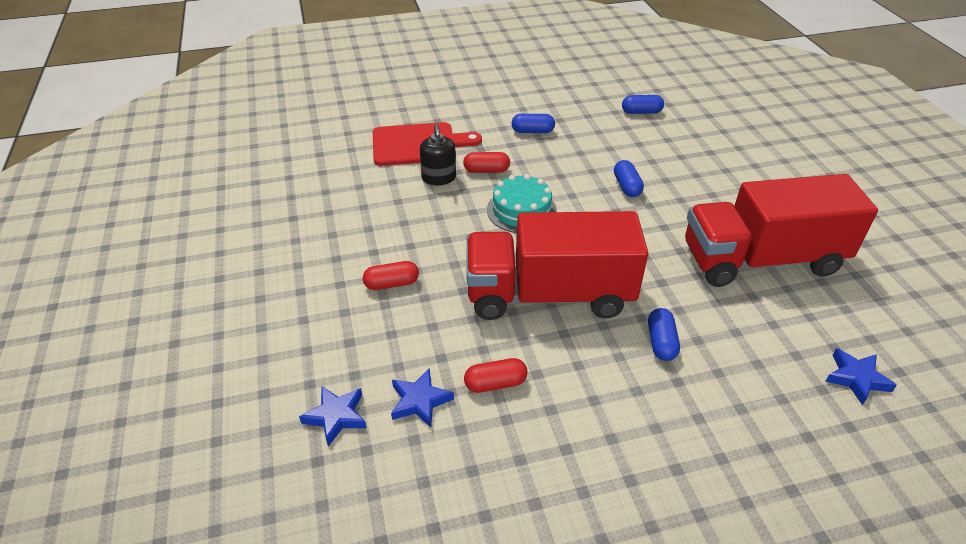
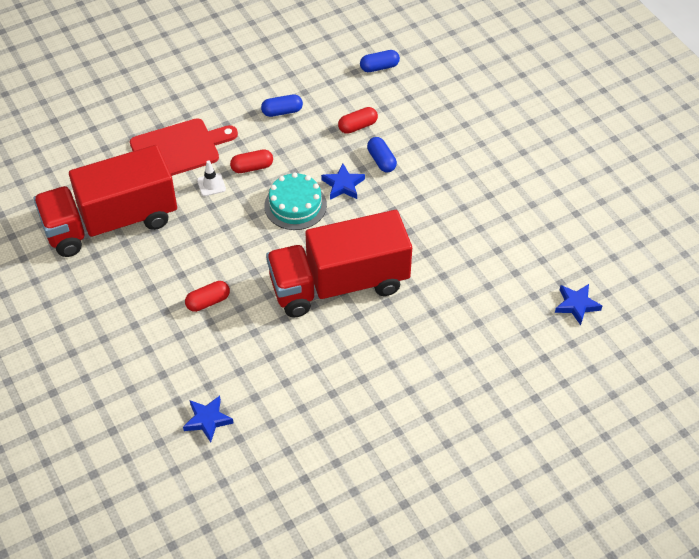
camera: 15 degrees left, 10 degrees up
blue star [391,368,454,428] -> blue star moved to [321,164,365,200]
black soap dispenser [420,125,456,185] -> white traffic cone [197,161,226,196]
red capsule [464,358,528,393] -> red capsule moved to [338,107,378,134]
blue capsule [648,308,680,361] -> none
red truck [685,174,878,287] -> red truck moved to [33,145,177,257]

